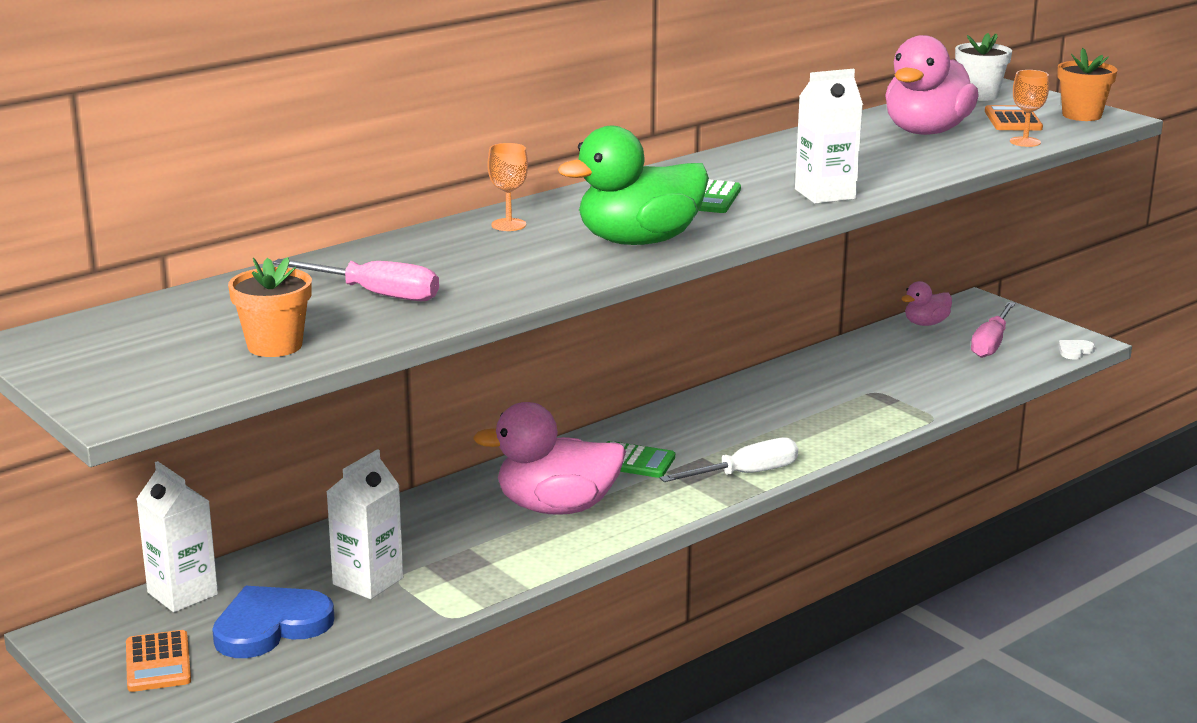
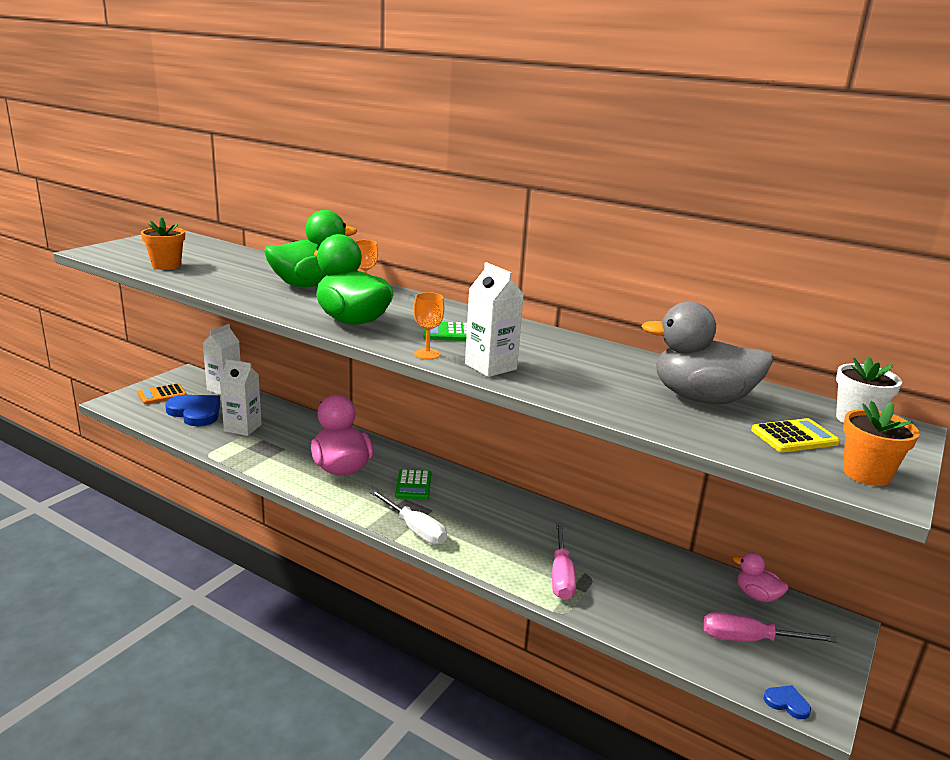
camera: 70 degrees right, 0 degrees up
pink screwdriver [273,259,439,301] -> pink screwdriver moved to [552,523,576,600]
pink duck [885,35,979,135] -> grey duck [641,301,774,404]
orange calculator [985,105,1043,131] -> yellow calculator [751,418,840,452]
orange goblet [1010,70,1049,147] -> orange goblet moved to [413,292,444,359]
white heart [1059,340,1095,360] -> blue heart [764,685,811,719]
none -> green duck [264,210,357,287]

